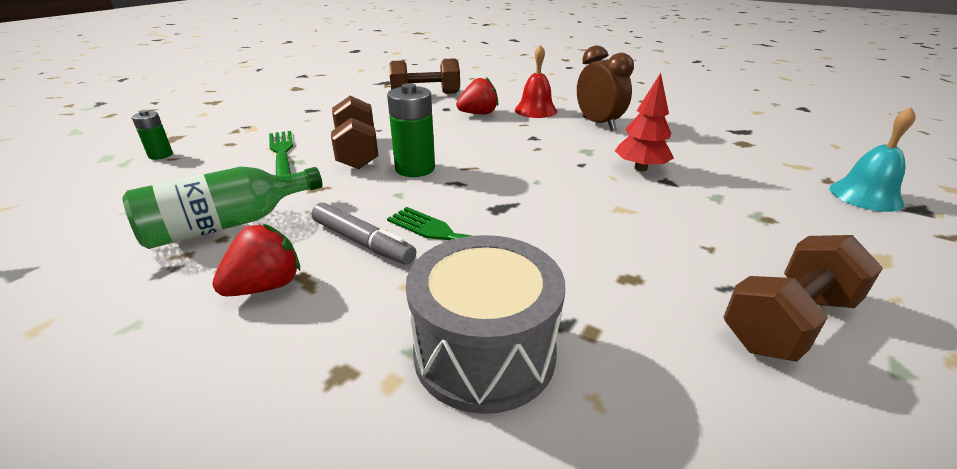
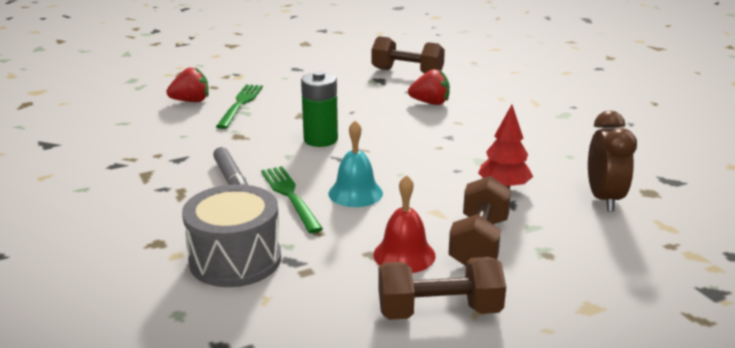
camera: 30 degrees right, 5 degrees down
green bottle [123,167,322,249] -> none
green battery [132,110,173,160] -> none
red strawberry [212,223,300,296] -> red strawberry moved to [166,67,209,102]
brown dumbbell [331,96,379,169] -> brown dumbbell moved to [448,176,511,266]
red bell [515,44,557,118] -> red bell moved to [374,175,436,273]
brown clock [577,45,634,131] -> brown clock moved to [588,111,637,212]
turquoise bell [829,107,916,212] -> turquoise bell moved to [328,121,383,207]

